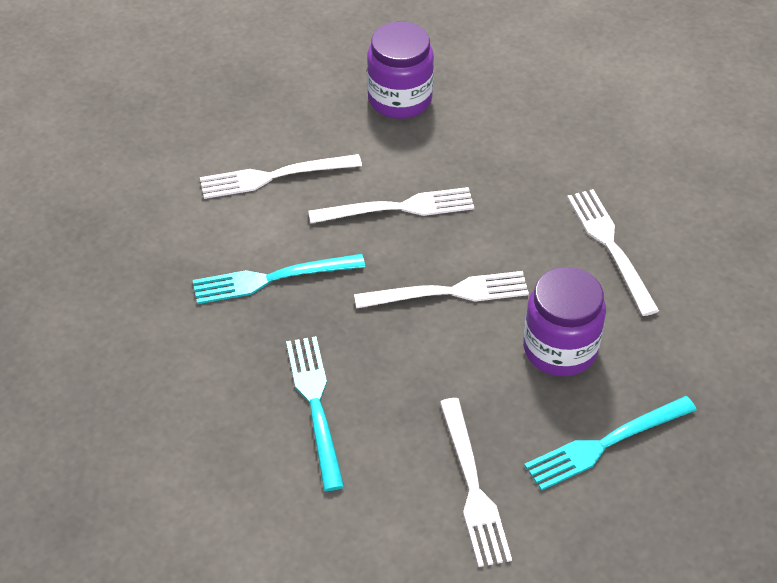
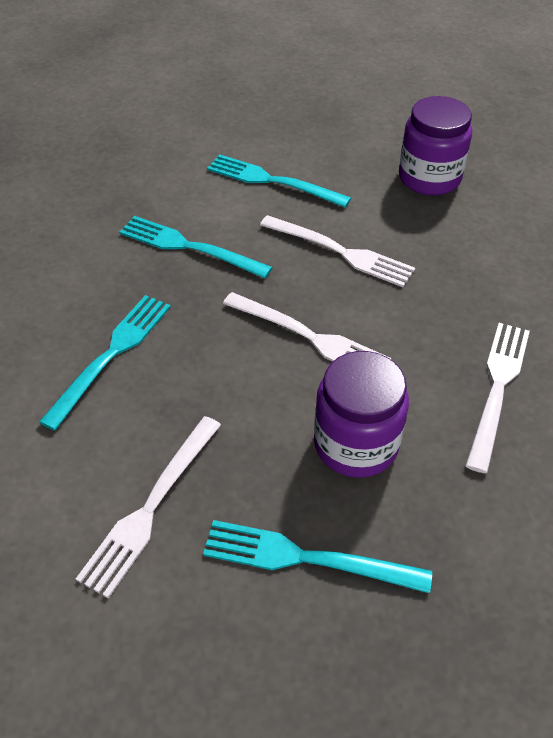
camera: 40 degrees right, 0 degrees up
white fork [200,154,362,199] -> turquoise fork [207,155,351,208]

